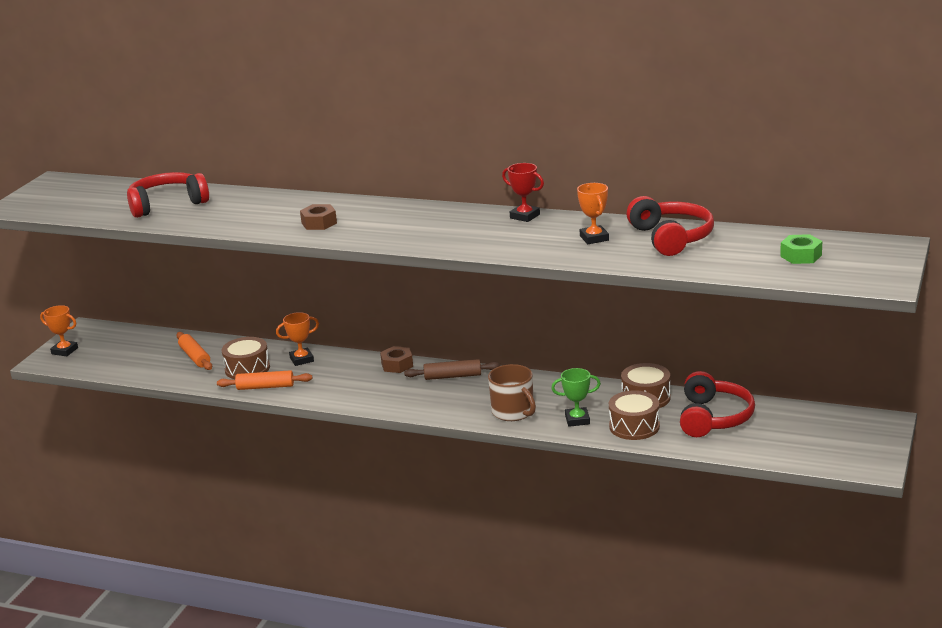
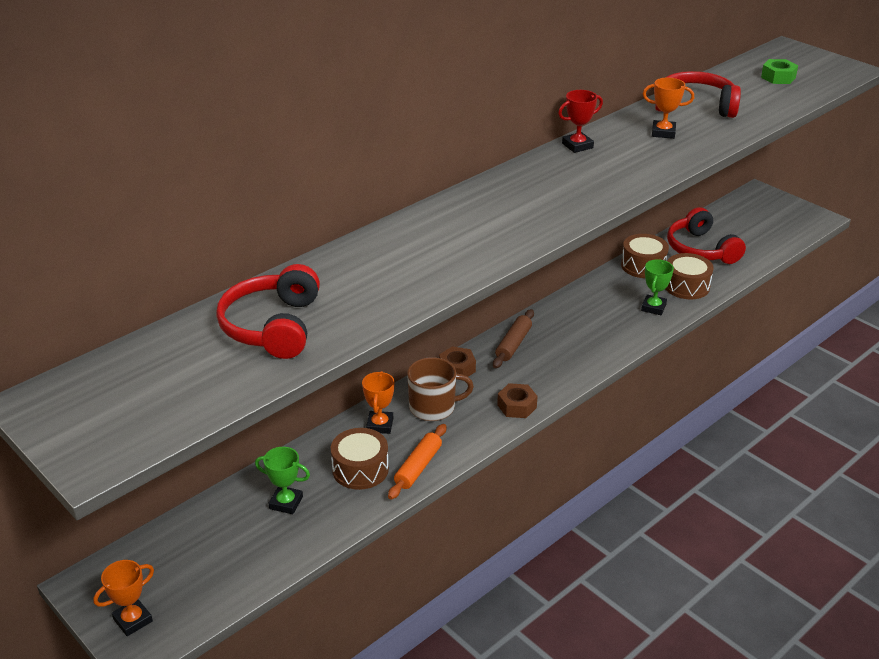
camera: 65 degrees left, 10 degrees up
orange rolling pin [176,332,212,370] -> green trophy [255,447,310,514]
brown nut [300,204,337,230] -> brown nut moved to [497,383,538,418]
brown mug [488,364,536,421] -> brown mug moved to [407,357,474,421]
red headphones [680,371,755,437] -> red headphones turned 150 degrees counterclockwise [667,207,746,264]

